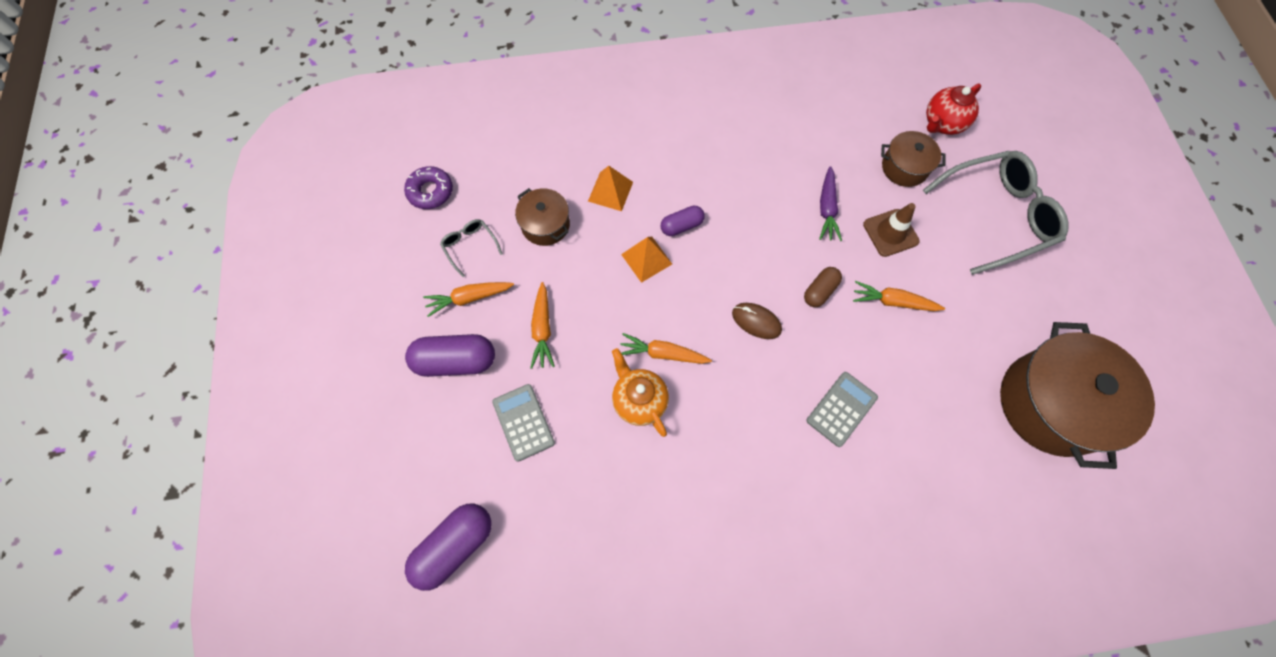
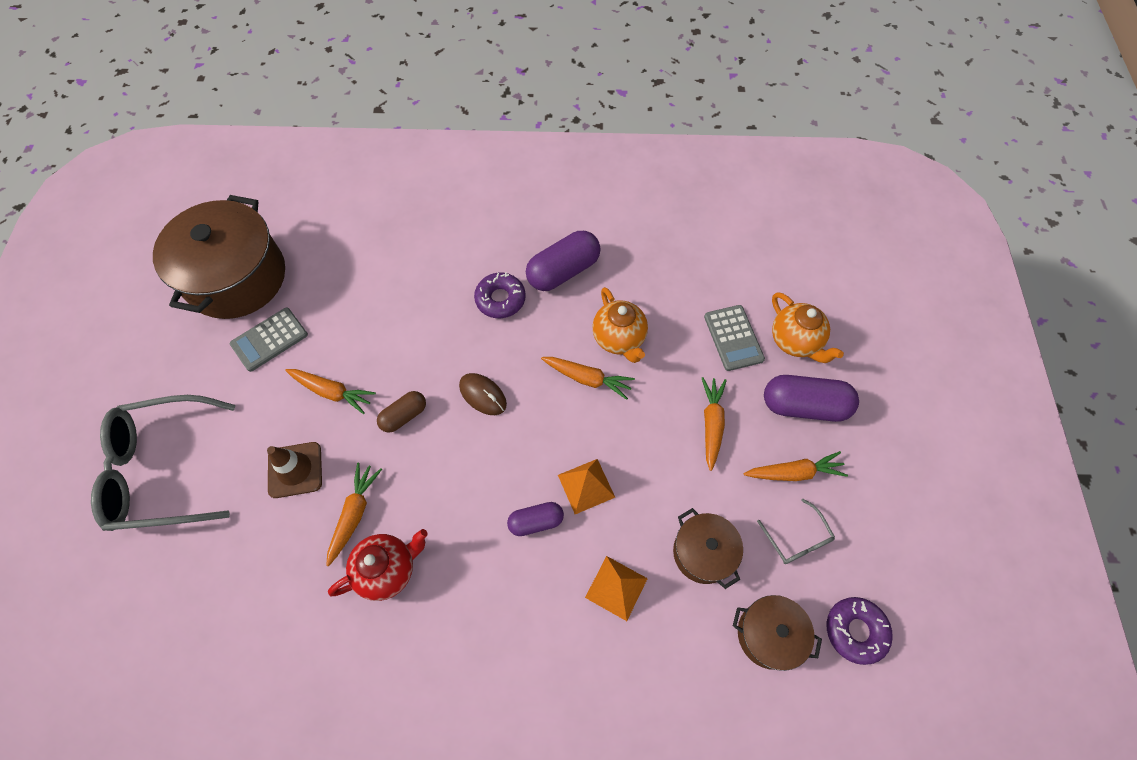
camera: 170 degrees left, 5 degrees down
purple capsule [405,504,491,591] -> purple capsule moved to [526,231,601,291]
grey calculator [806,372,878,447] -> grey calculator moved to [230,307,308,372]
purple carrot [819,166,842,241] -> orange carrot [326,462,382,566]
brown pot [881,131,946,187] -> brown pot moved to [733,595,822,671]
red teapot [926,84,981,135] -> red teapot moved to [328,529,428,601]
none -> purple donut [474,272,526,318]
none -> orange teapot [772,292,844,363]

